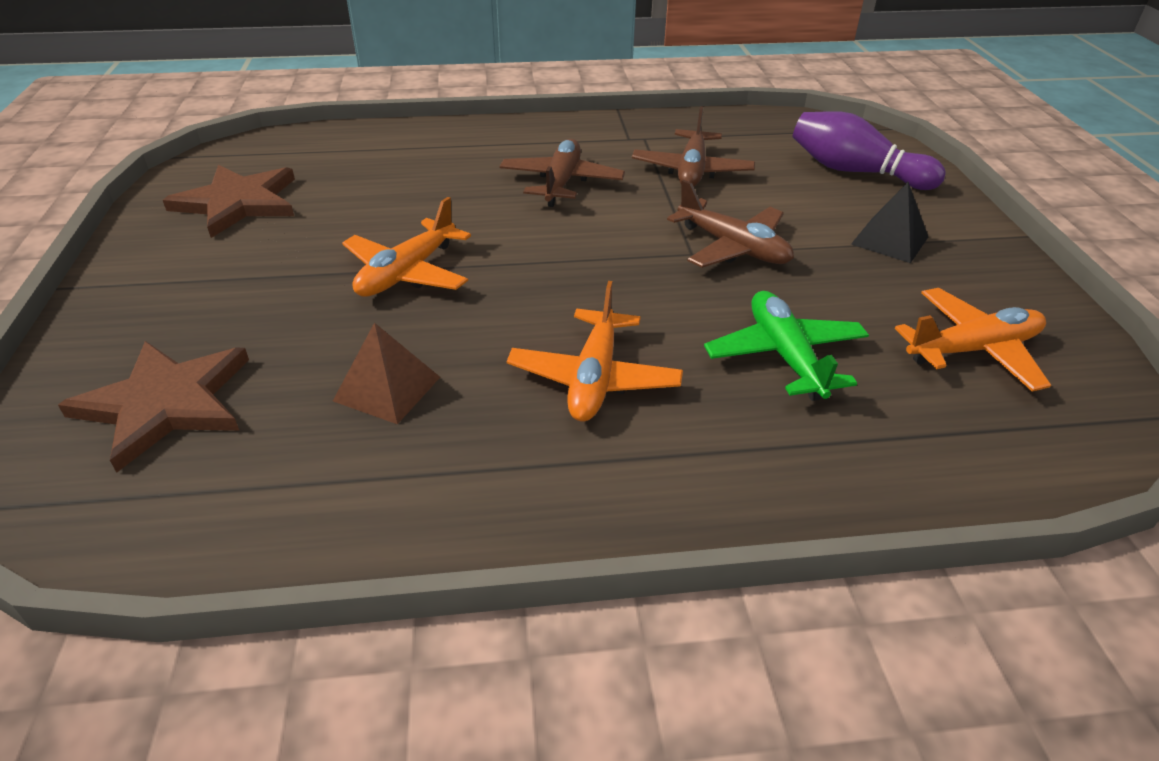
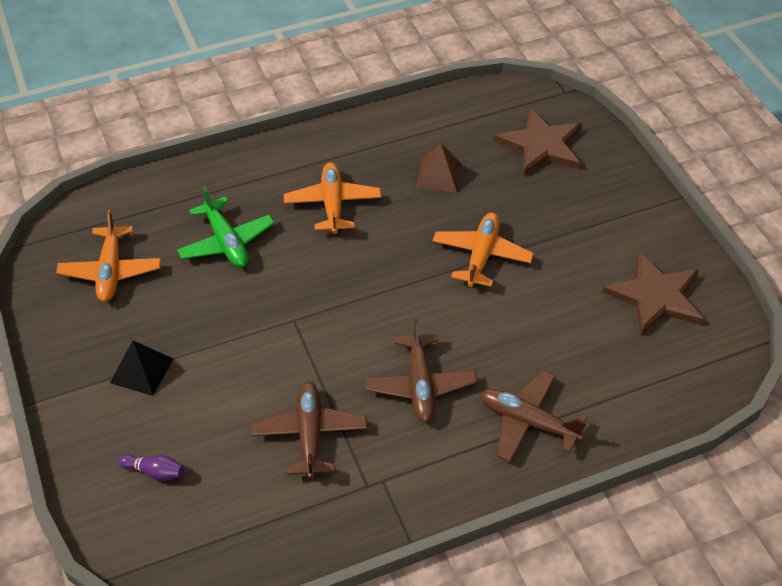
camera: 165 degrees right, 10 degrees up
brown plane [667,180,794,268] -> brown plane moved to [480,370,587,462]
purple bowling pin [793,111,946,190] -> purple bowling pin [118,454,184,481], size x0.48
orange plane [895,288,1051,392] -> orange plane turned 60 degrees counterclockwise [56,210,161,302]

